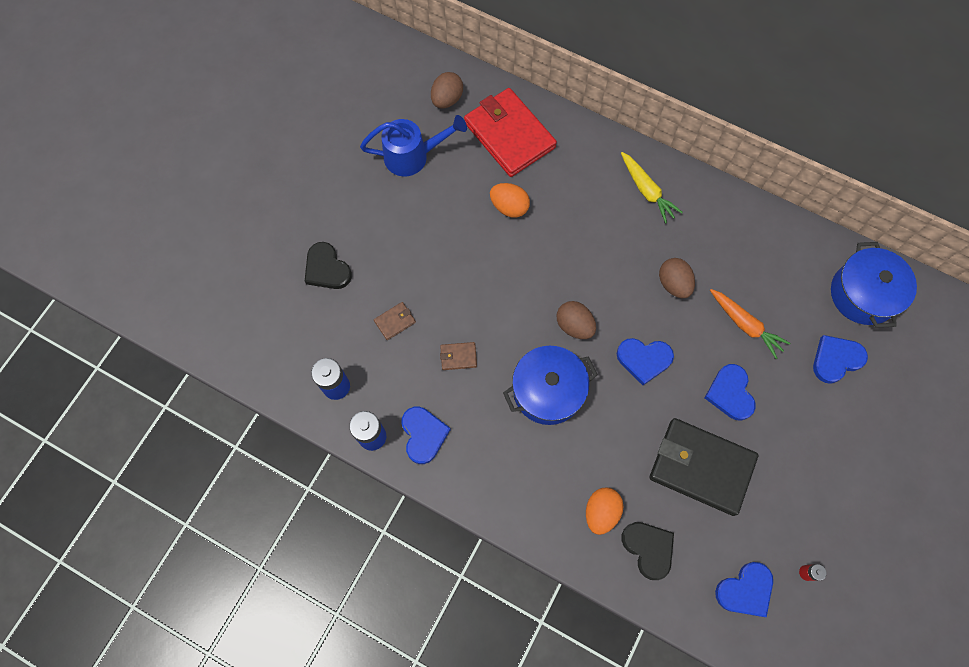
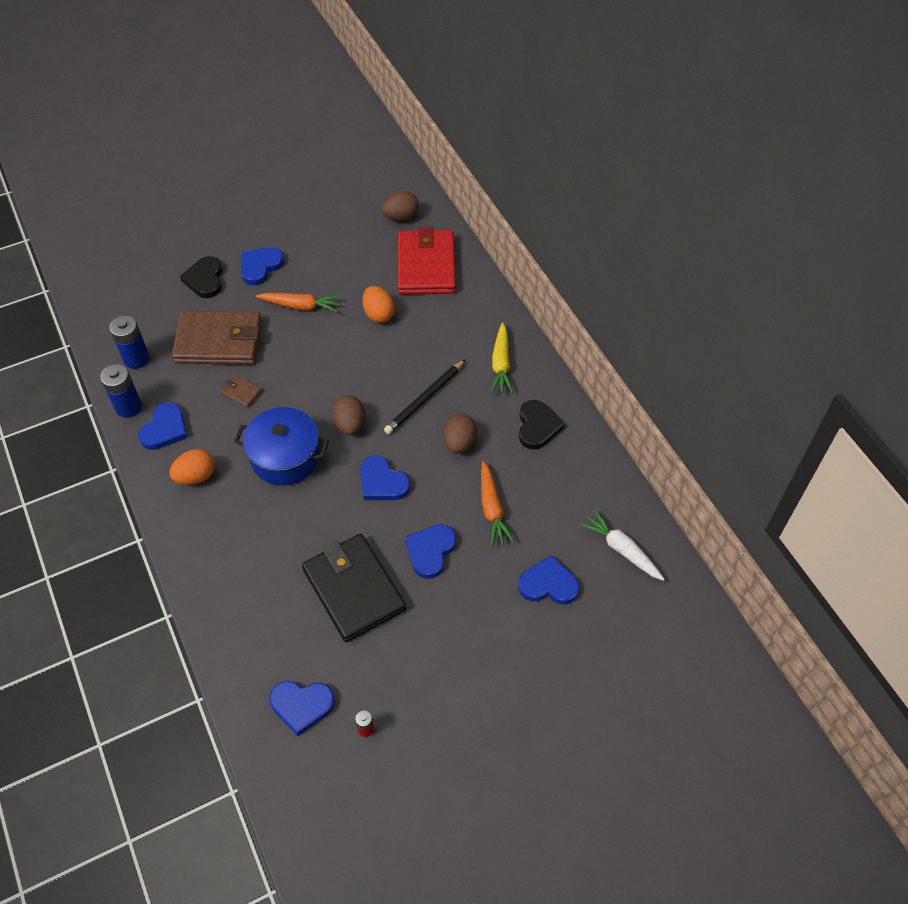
camera: 35 degrees right, 15 degrees down
blue watering can [360,115,467,176] -> none
brown wallet [374,302,416,340] -> brown wallet [172,311,262,365], size x2.48
orange egg [586,488,624,535] -> orange egg moved to [169,449,215,485]
black heart [622,522,674,580] -> black heart moved to [519,400,565,450]
blue pot [831,242,917,328] -> white carrot [579,509,665,581]
none -> blue heart [241,247,284,285]
none -> orange carrot [256,293,342,313]
none -> black pencil [384,359,466,434]

